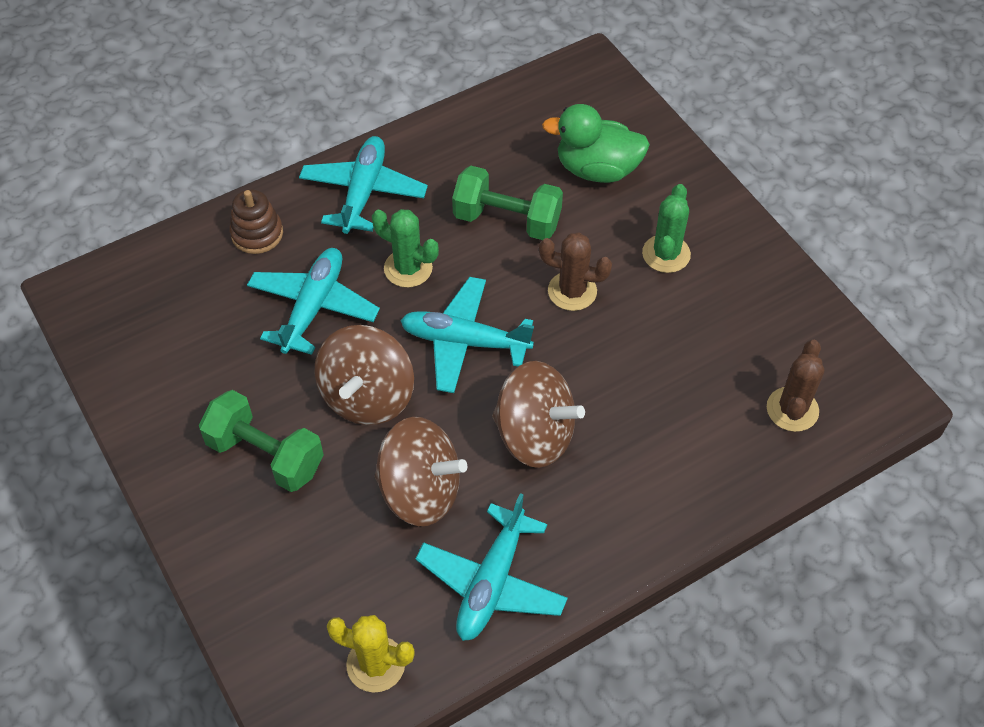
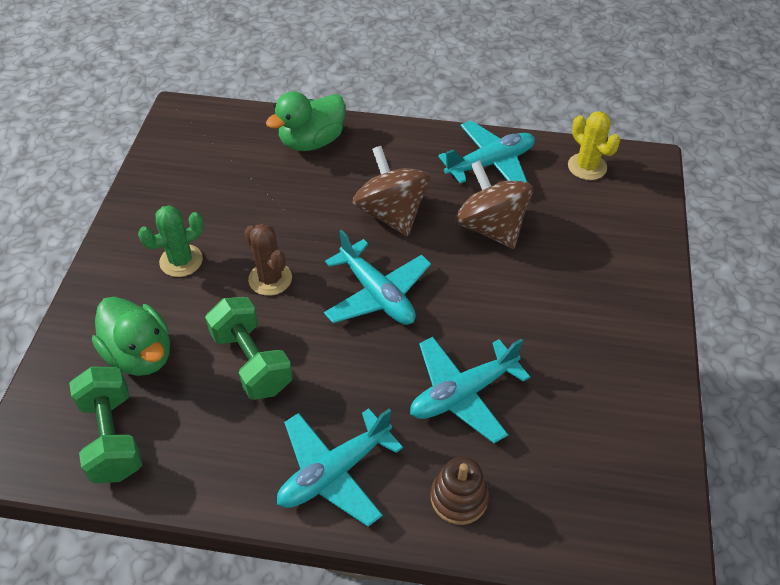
camera: 140 degrees left, 5 degrees down
green dumbbell [199,390,324,492] -> green dumbbell moved to [69,366,142,483]
brown spinning top [314,325,414,425] -> none
green cactus [372,209,439,288] -> none
brown cactus [767,340,824,432] -> none
none -> green duck [266,91,345,151]

